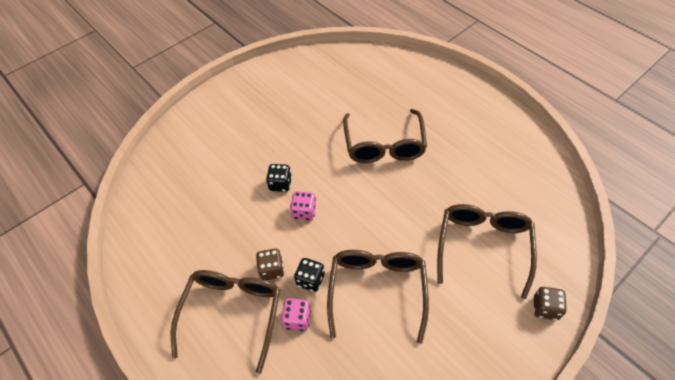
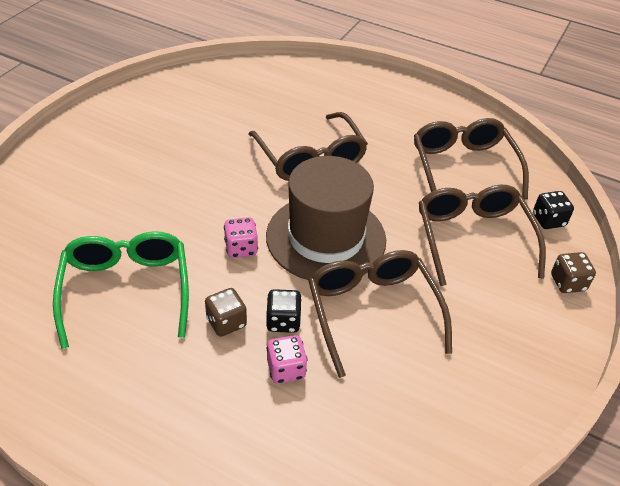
camera: 25 degrees left, 10 degrees down
brown glasses [170,270,280,374] -> brown glasses moved to [414,118,529,199]
black dice [266,164,292,192] -> black dice moved to [533,191,574,229]
none -> green glasses [53,231,189,349]
none -> brown hat [266,156,386,280]

